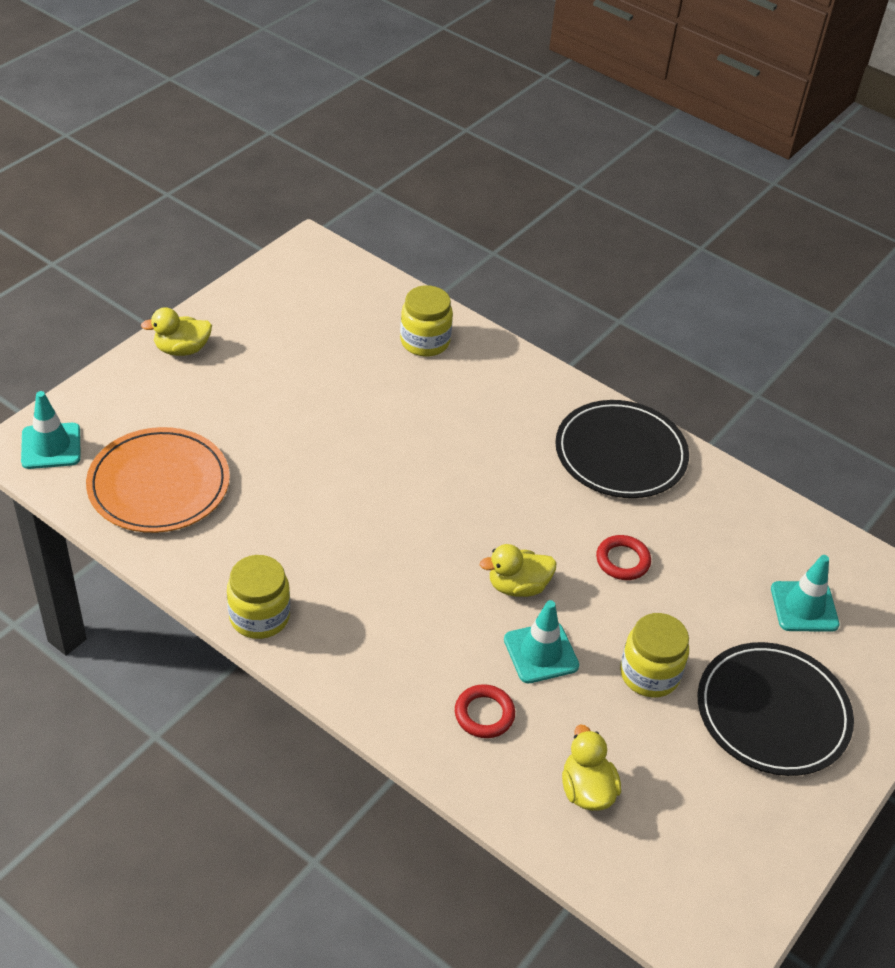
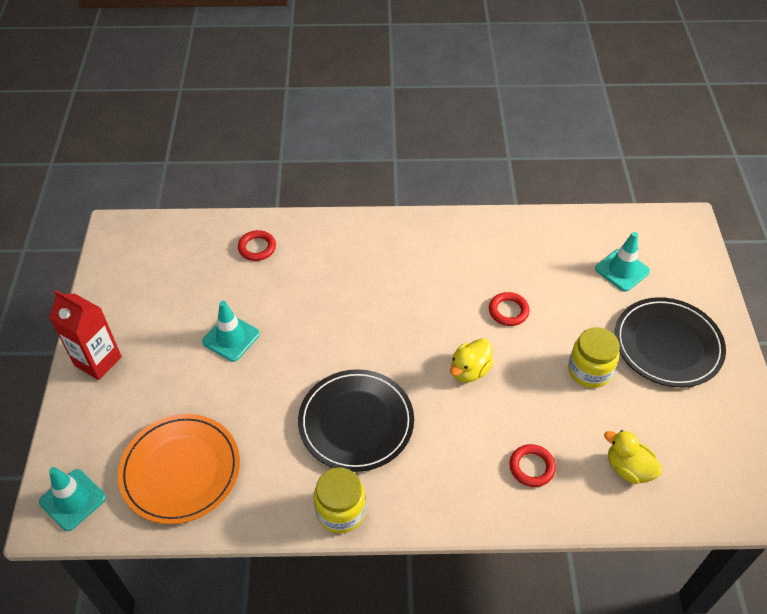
camera: 35 degrees left, 5 degrees up
yellow duck [141,307,212,356] -> red carton [49,290,122,380]
yellow jar [400,285,453,357] -> red ring [238,230,276,261]
turquoise traffic cone [504,600,579,683] -> turquoise traffic cone moved to [202,301,260,362]
black plate [555,400,689,498] -> black plate moved to [298,369,414,472]

